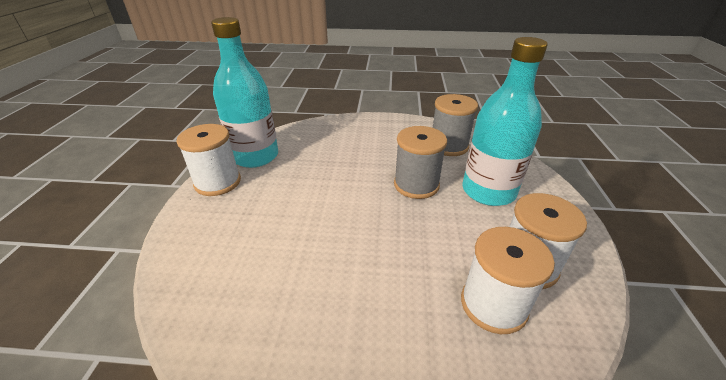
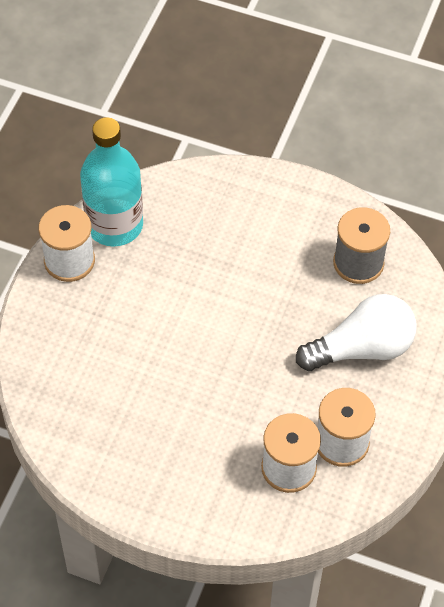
camera: 15 degrees right, 20 degrees up
grey spool [394,126,447,199] -> none
turquoise bottle [463,37,548,206] -> white light bulb [296,294,416,371]

